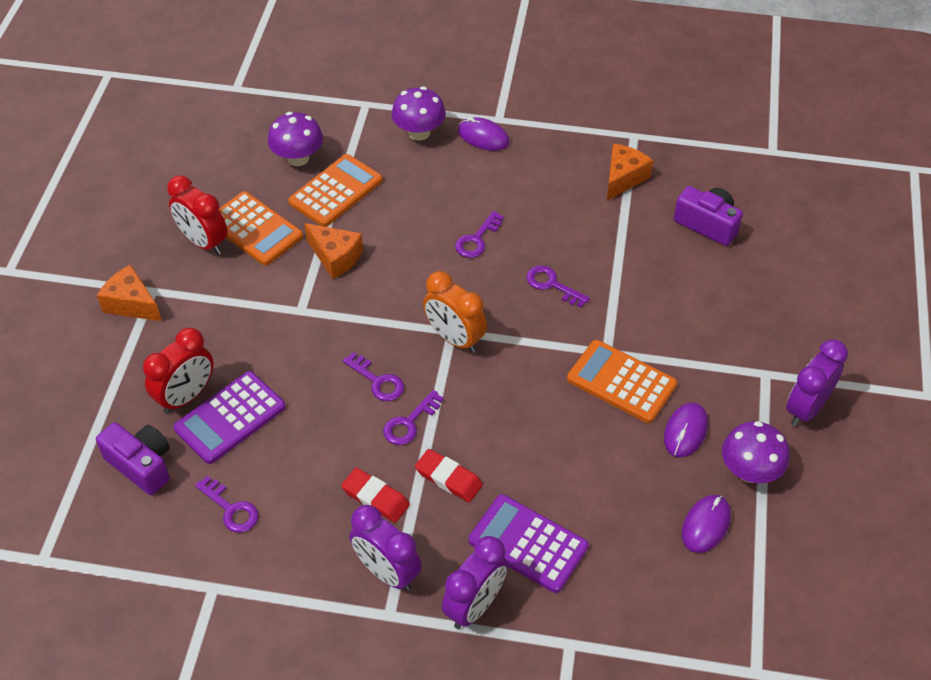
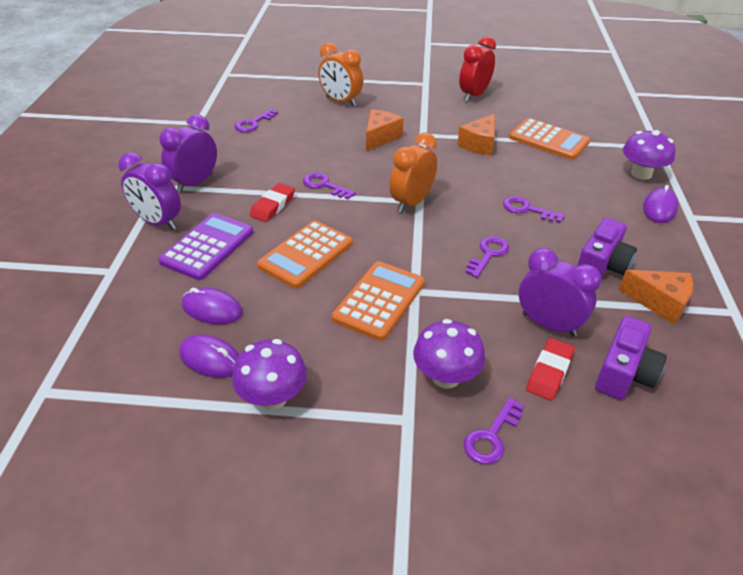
camera: 85 degrees right, 10 degrees down
purple camera [96,422,170,495] -> purple camera moved to [577,218,637,278]
orange cheese [97,265,162,321] -> orange cheese moved to [366,109,403,151]
red clock [143,328,213,414] -> orange clock [318,42,363,107]
purple calculator [173,371,286,464] -> none
orange calculator [219,191,303,266] -> orange calculator moved to [257,220,353,289]
purple mushroom [268,112,323,166] -> purple mushroom moved to [413,319,485,389]
red eraser [341,468,410,523] -> red eraser moved to [526,338,575,401]
purple key [342,352,404,401] -> purple key moved to [464,397,524,464]
purple mouse [664,402,708,458] -> purple mouse moved to [182,287,243,324]
purple clock [786,340,848,427] -> purple clock moved to [519,248,601,337]

